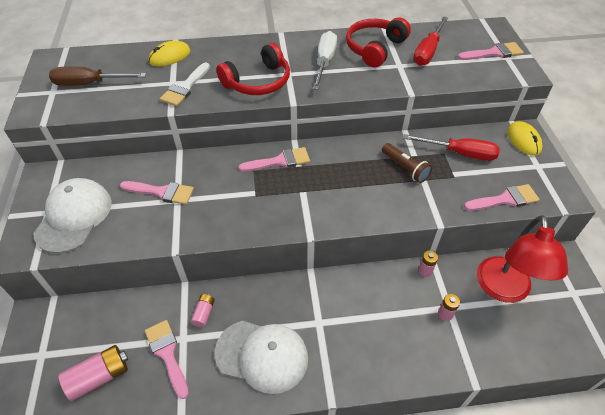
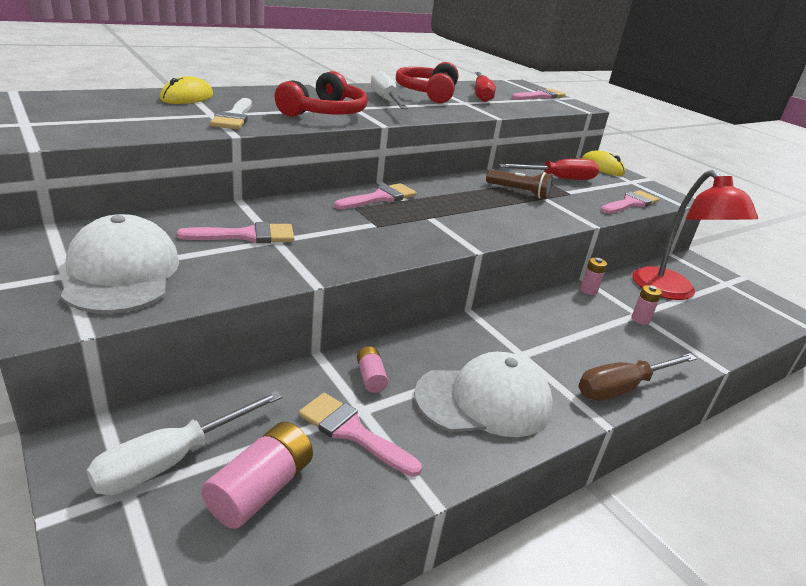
camera: 30 degrees left, 20 degrees down
brown screwdriver [49,67,146,86] -> brown screwdriver moved to [578,353,697,401]
none -> white screwdriver [86,390,283,495]

